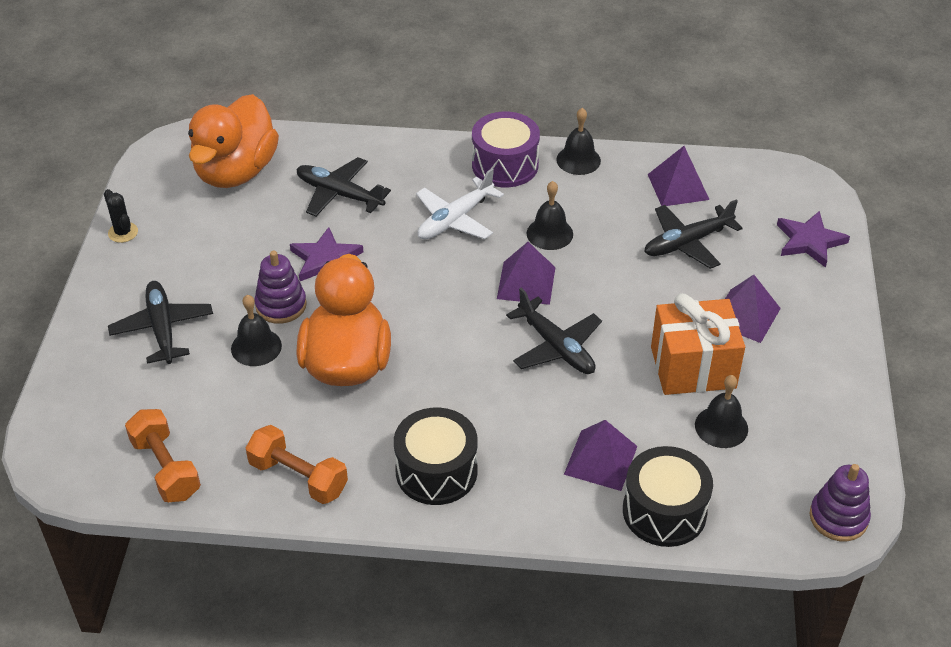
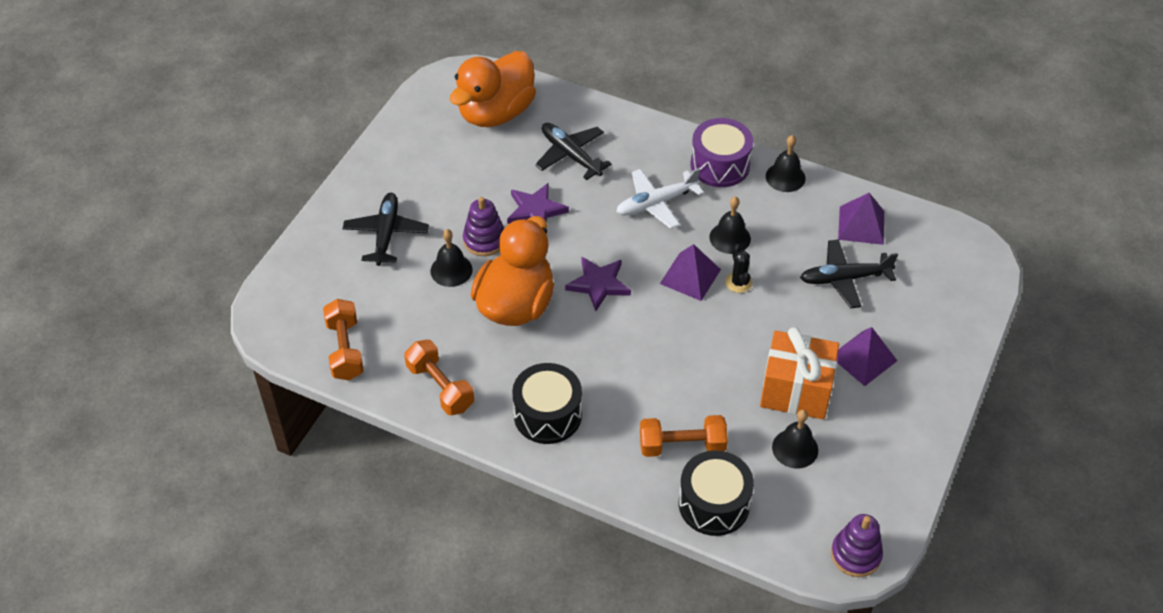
camera: 20 degrees right, 5 degrees up
black cactus [104,189,138,243] -> black cactus moved to [725,244,752,293]
black plane [506,288,602,374] -> none
purple pyramid [564,420,637,491] -> orange dumbbell [640,415,728,457]
purple star [777,211,850,268] -> purple star moved to [565,257,631,311]

